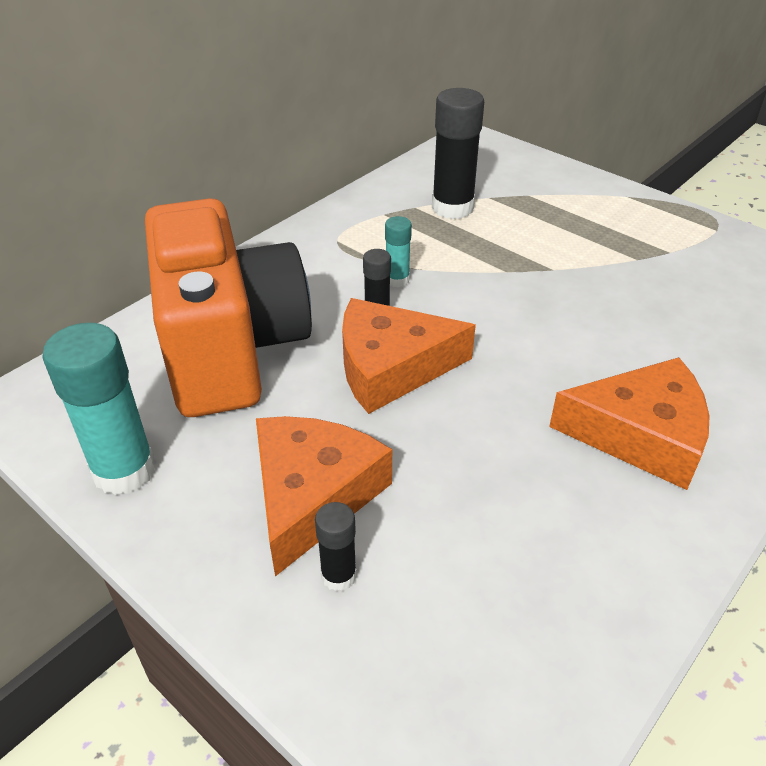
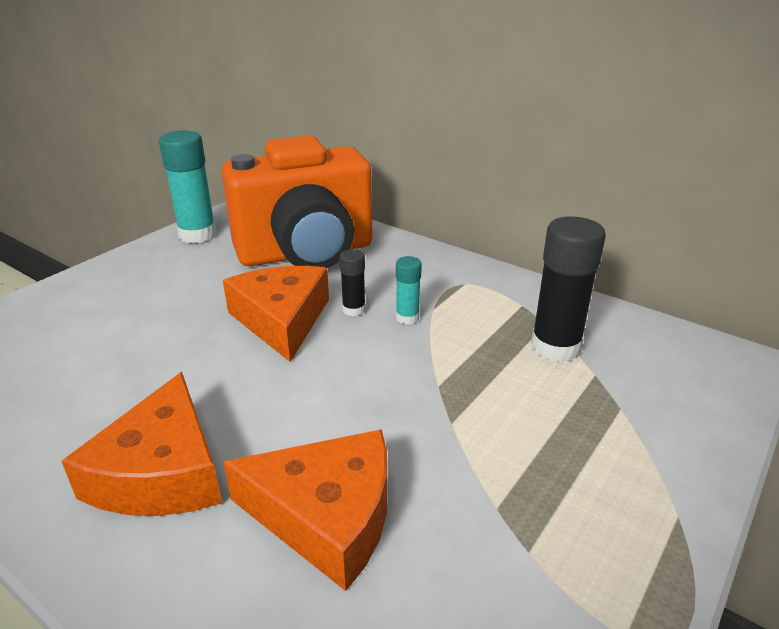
camera: 85 degrees right, 10 degrees down
orange cheese [256,416,392,576] -> orange cheese moved to [223,429,387,591]
black glue stick [315,502,357,591] -> none

